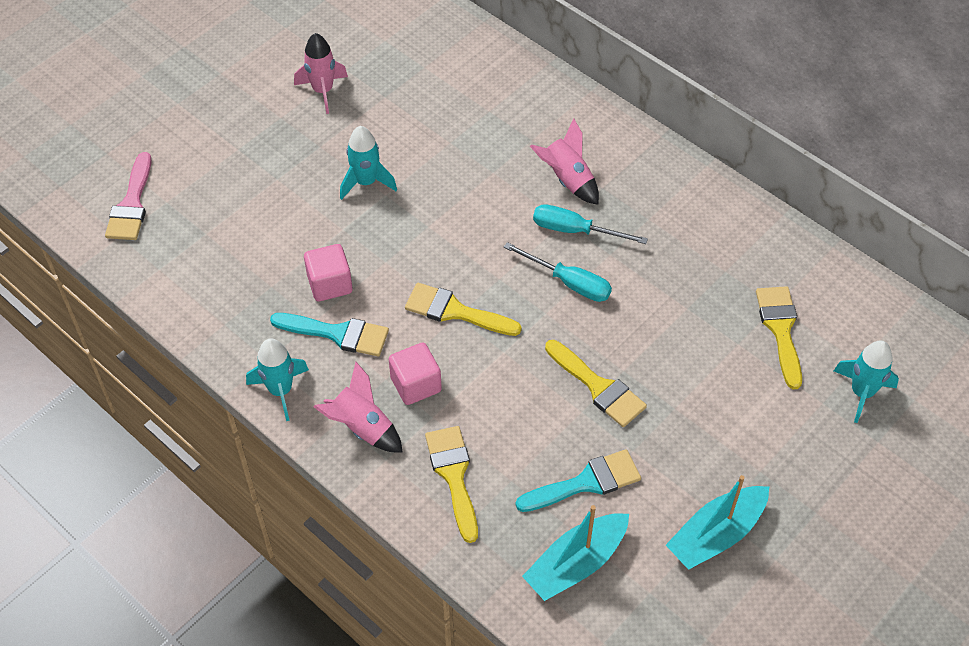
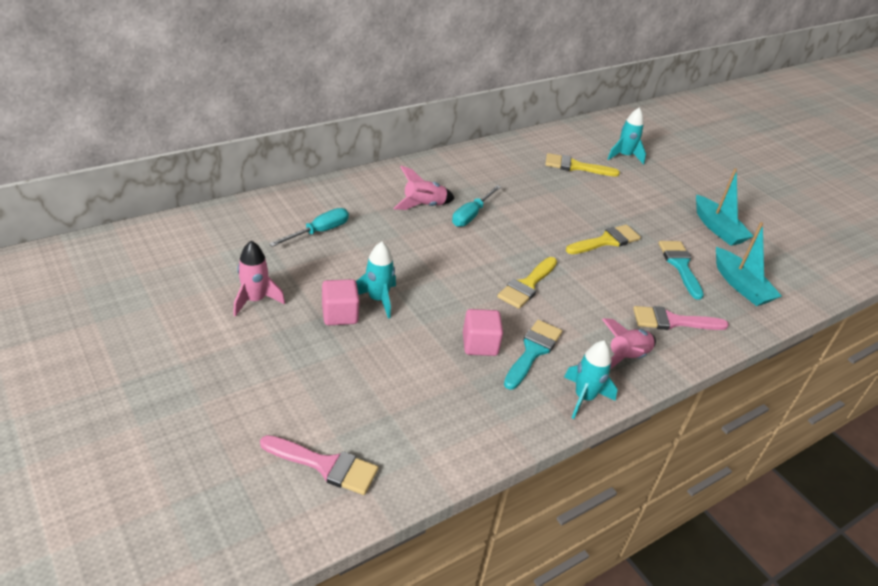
camera: 80 degrees left, 15 degrees down
pink cube [389,343,442,405] -> pink cube moved to [322,279,360,325]
yellow brush [425,426,478,543] -> pink brush [633,306,729,330]
turquoise screwdriver [504,242,612,302] -> turquoise screwdriver moved to [269,208,349,247]

